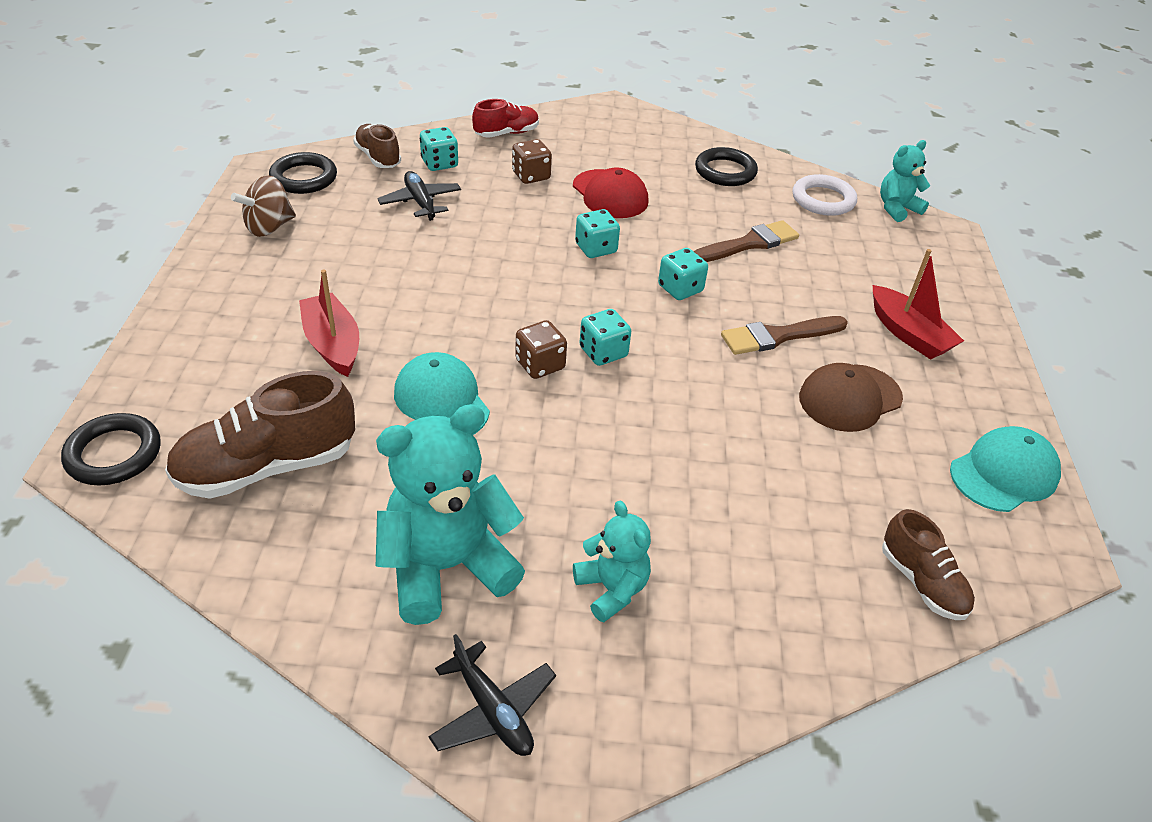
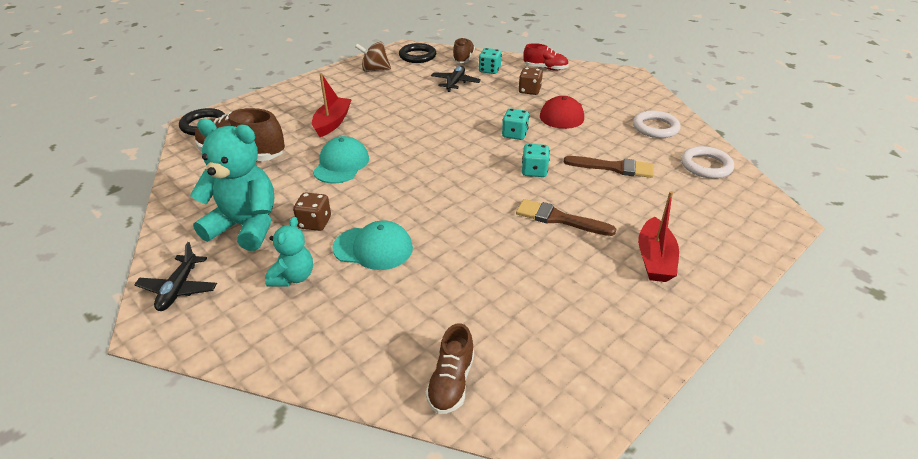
camera: 45 degrees right, 5 degrees down
brown dice [515,320,567,379] -> brown dice moved to [293,192,331,231]
turquoise dice [579,309,631,366] -> none
black ring [695,147,758,186] -> white ring [633,110,681,138]
brown cap [799,363,903,432] -> none
turquoise teddy bear [880,140,930,222] -> none
turquoise cap [950,426,1061,512] -> turquoise cap moved to [333,221,413,270]

